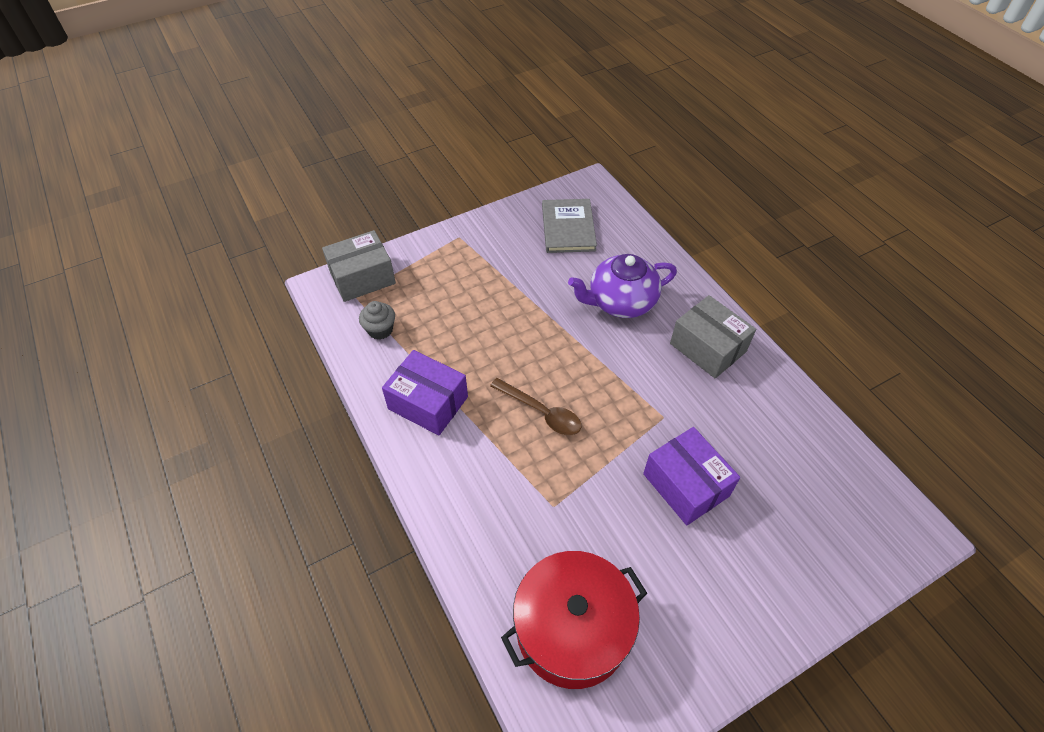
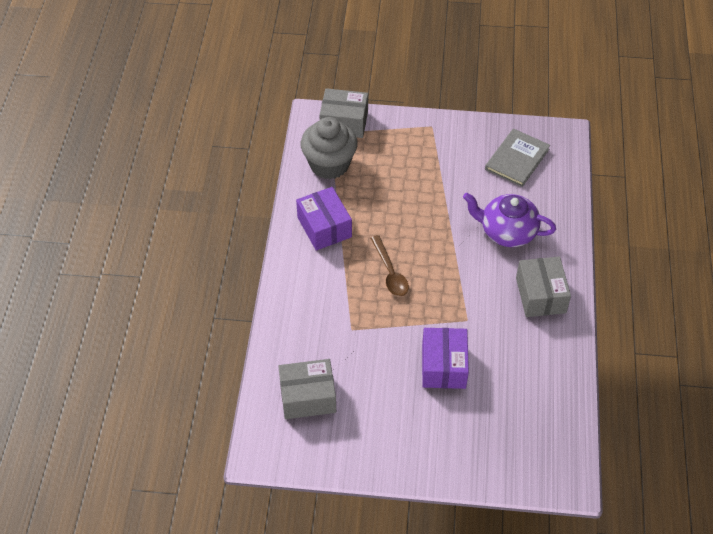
camera: 35 degrees right, 0 degrees up
grey cupcake [359,301,395,340] -> grey cupcake [301,117,358,179], size x2.04
red pot [501,551,647,689] -> grey box [278,359,336,419]

